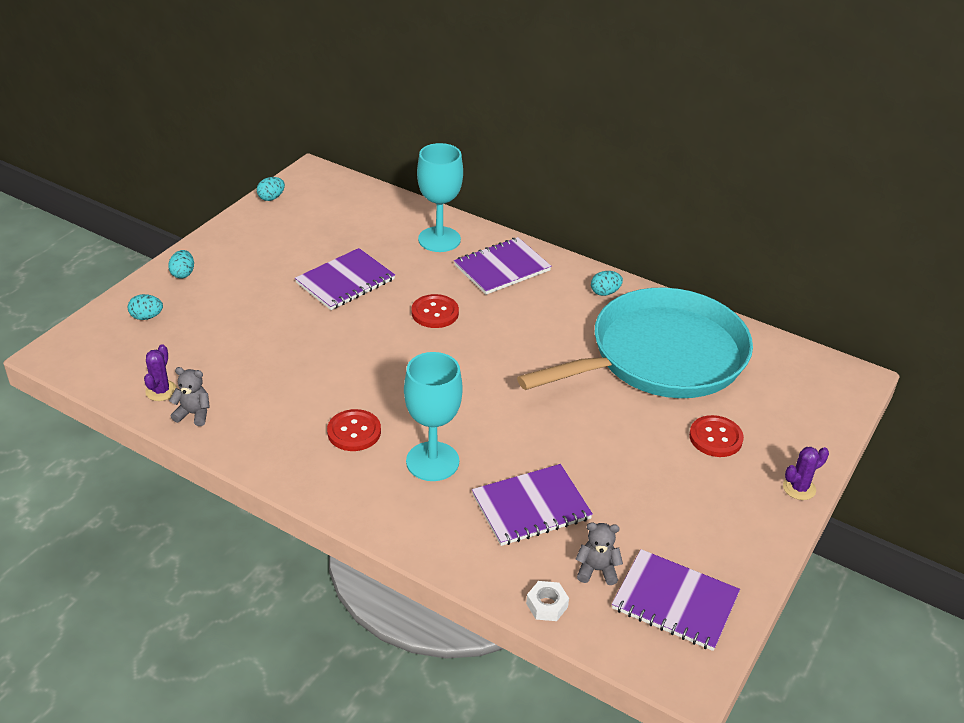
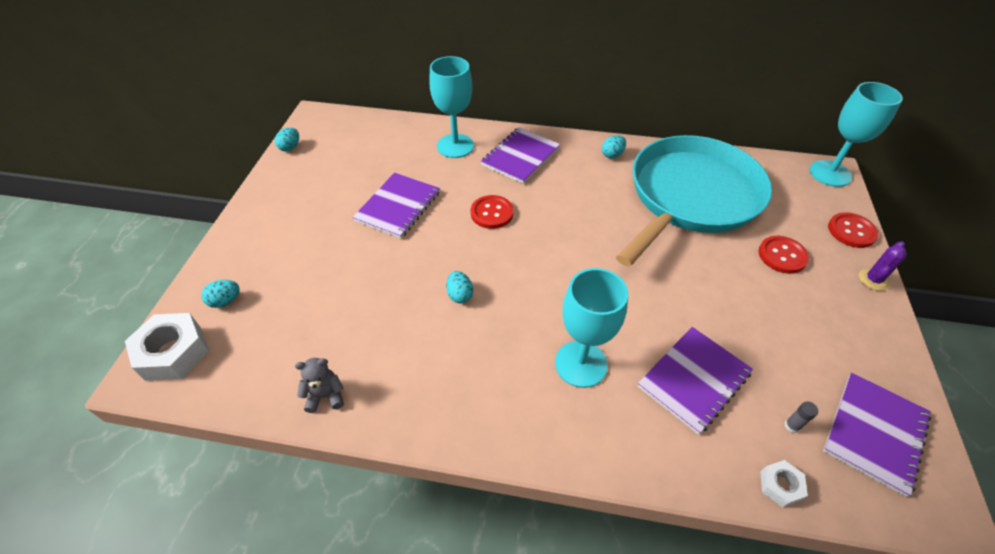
camera: 20 degrees left, 10 degrees up
purple cactus [144,344,177,401] -> none
turquoise egg [168,250,194,279] -> turquoise egg moved to [446,271,473,303]
red button [327,409,381,451] -> red button moved to [828,212,879,248]
grey teddy bear [575,522,623,585] -> grey glue stick [785,401,818,433]
purple notebook [612,549,740,651] -> purple notebook turned 60 degrees counterclockwise [823,373,931,497]
none -> white nut [125,313,209,381]
none -> turquoise goblet [810,82,903,187]

